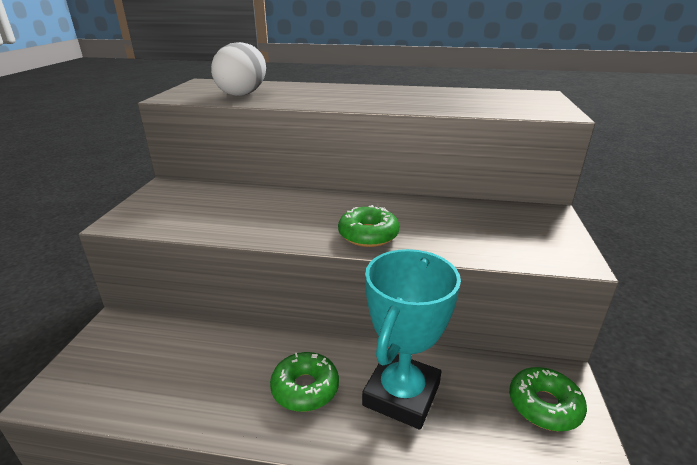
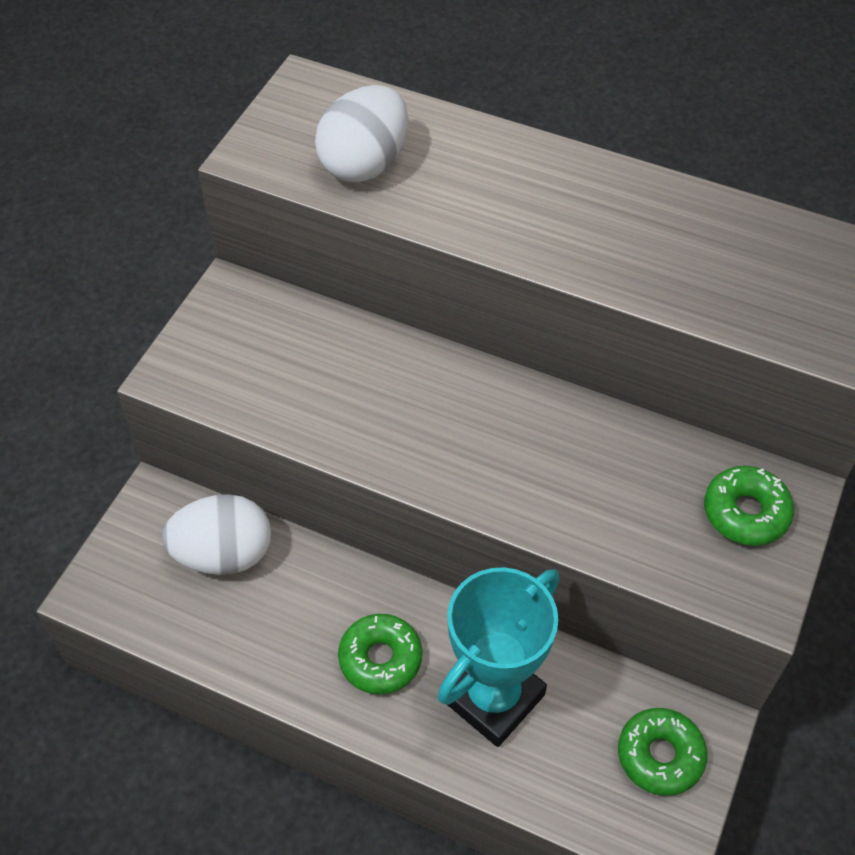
camera: 15 degrees right, 25 degrees up
green donut [338,205,399,247] -> green donut moved to [704,466,794,546]
none -> white egg [162,494,271,575]

